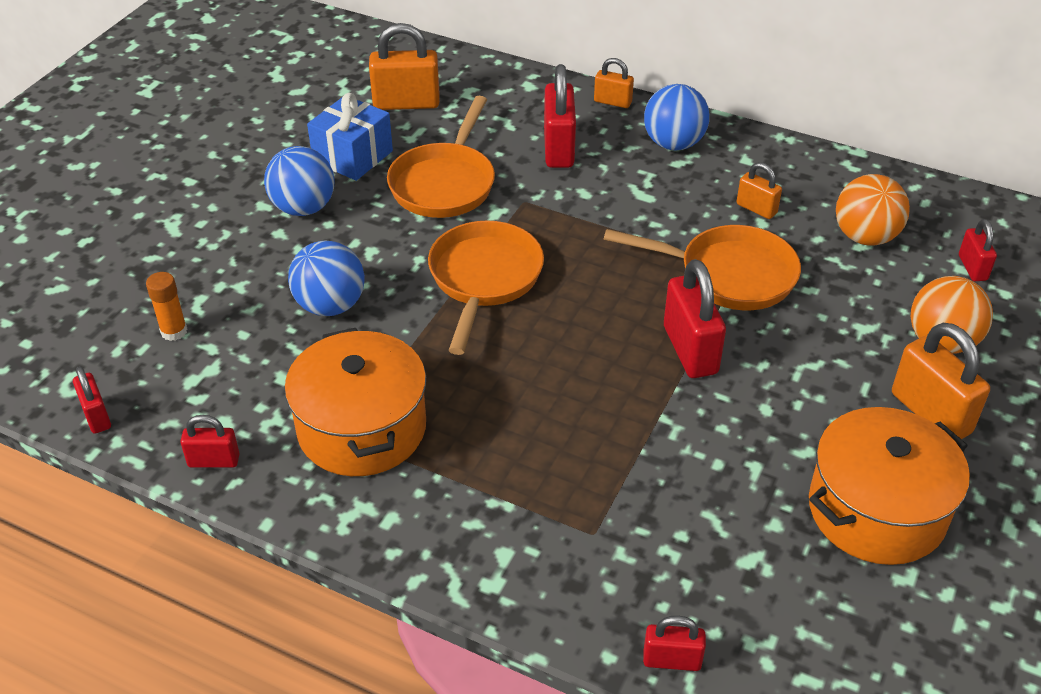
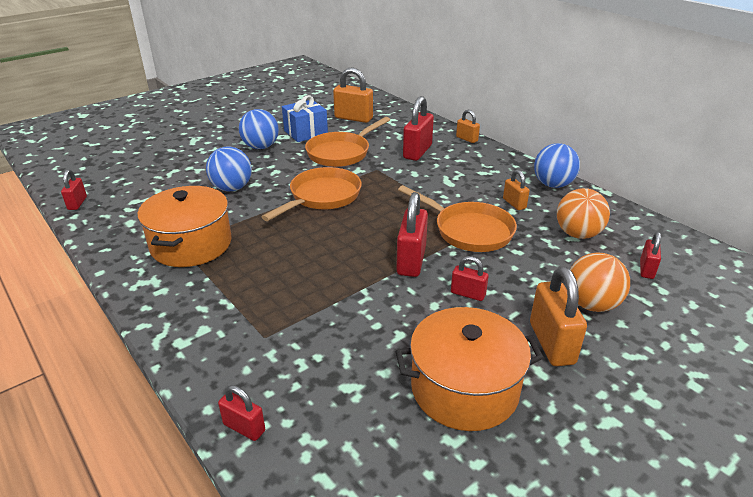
camera: 25 degrees right, 10 degrees down
orange glue stick [146,272,187,341] -> none
red padlock [180,415,240,468] -> red padlock moved to [451,256,489,301]
blue ball [644,84,710,150] -> blue ball moved to [534,143,580,188]

